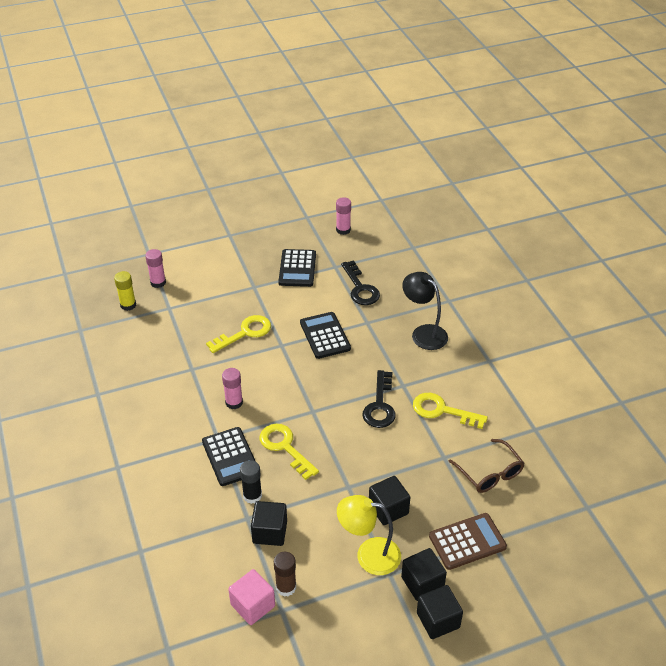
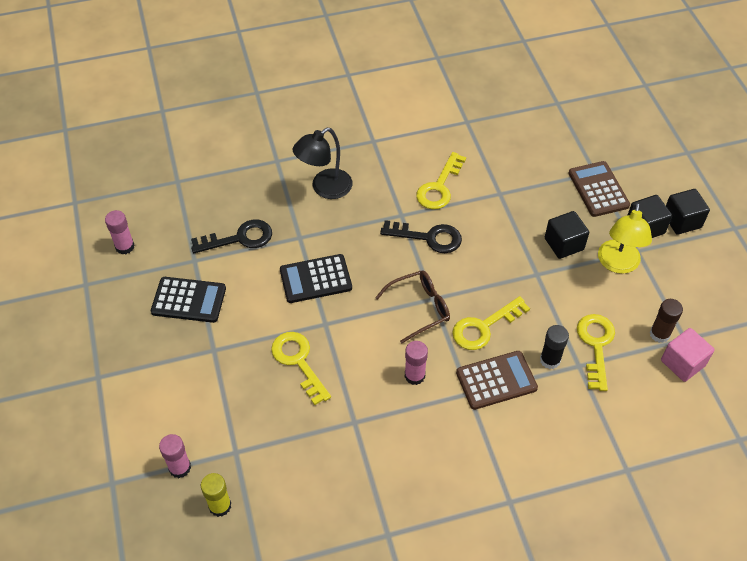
camera: 85 degrees left, 10 degrees up
black calculator [202,427,256,486] -> brown calculator [456,351,538,410]
black cube [251,501,287,546] -> yellow key [577,314,615,391]
brown glasses [448,439,525,493] -> brown glasses moved to [375,270,450,343]

